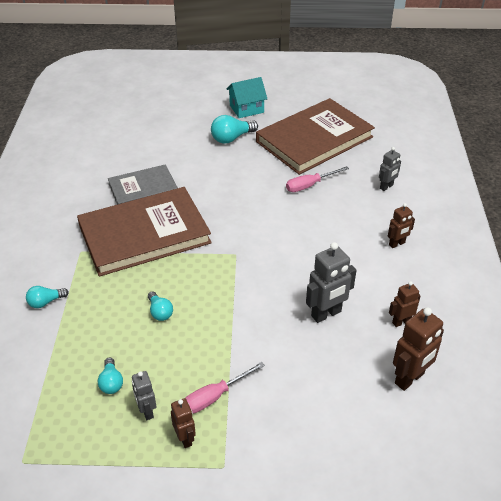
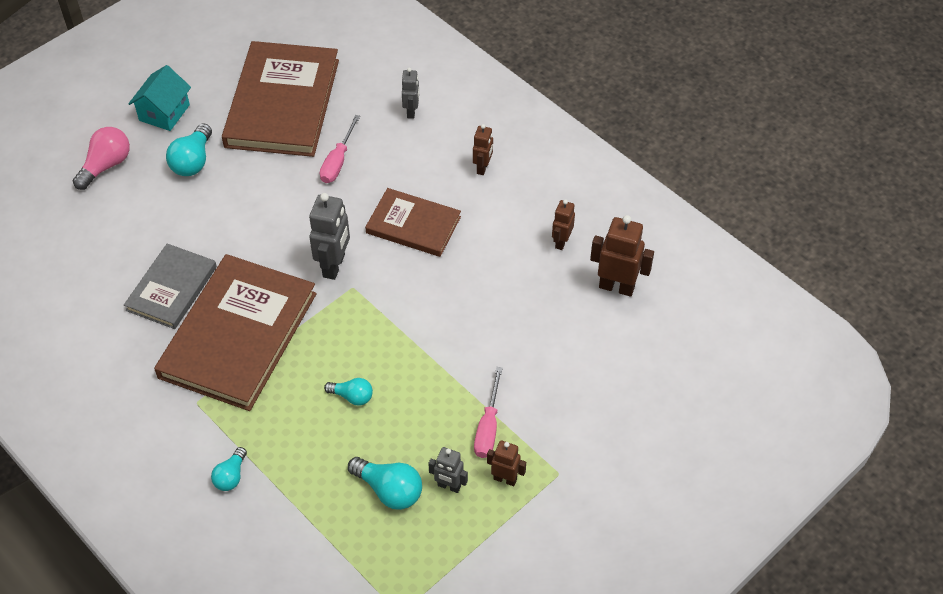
camera: 45 degrees left, 10 degrees up
turquoise light bulb [98,357,123,394] -> turquoise light bulb [348,457,422,510], size x1.59
grey robot [306,242,356,323] -> grey robot moved to [309,193,350,280]
brown robot [393,307,444,391] -> brown robot turned 75 degrees counterclockwise [590,215,654,297]
none -> pink light bulb [73,127,130,190]
none -> brown book [365,188,461,257]

